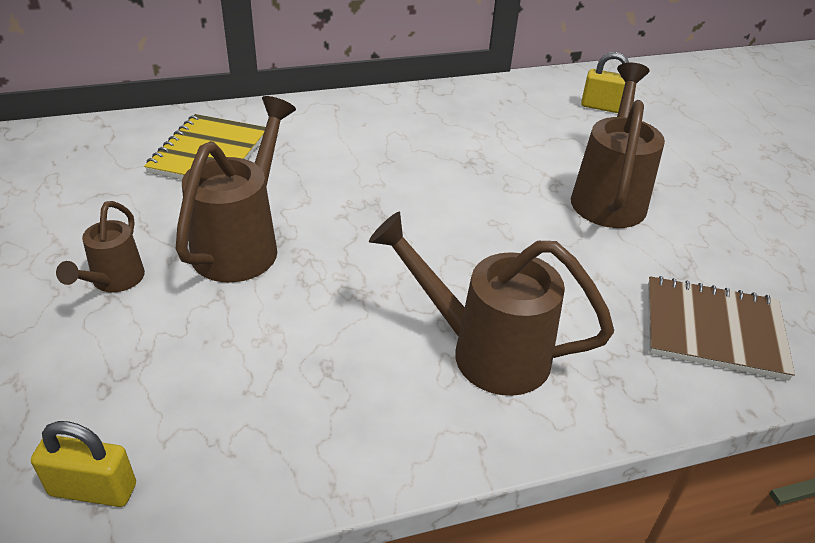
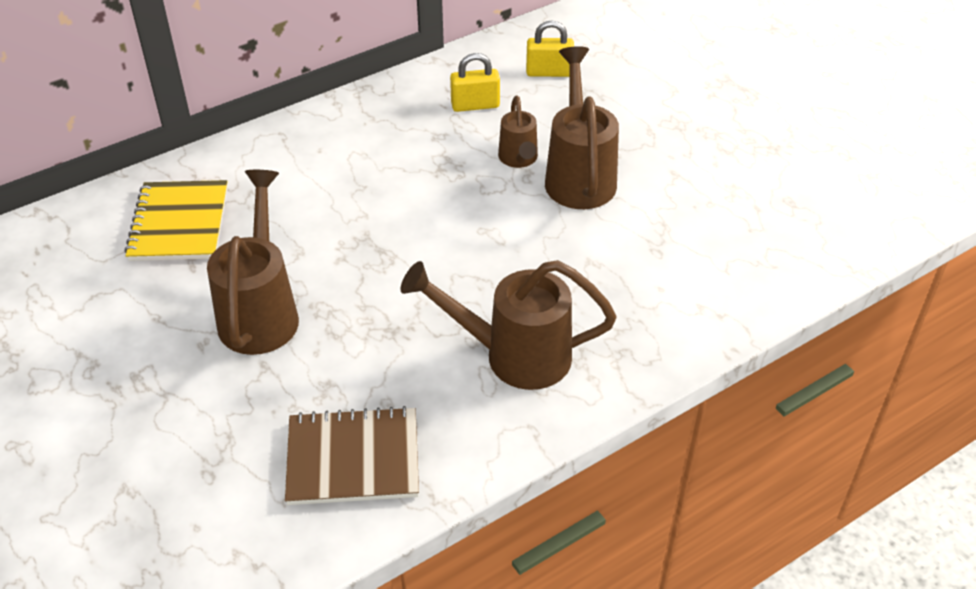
camera: 15 degrees left, 5 degrees up
yellow padlock [31,421,136,507] -> yellow padlock moved to [450,53,500,112]
brown watering can [56,201,145,292] -> brown watering can moved to [498,95,538,168]
brown notebook [648,276,795,380] -> brown notebook moved to [285,406,419,505]

